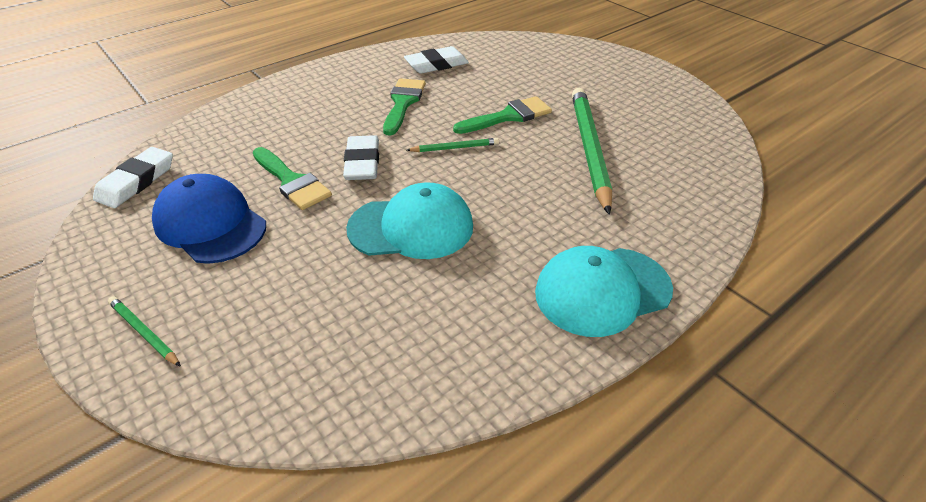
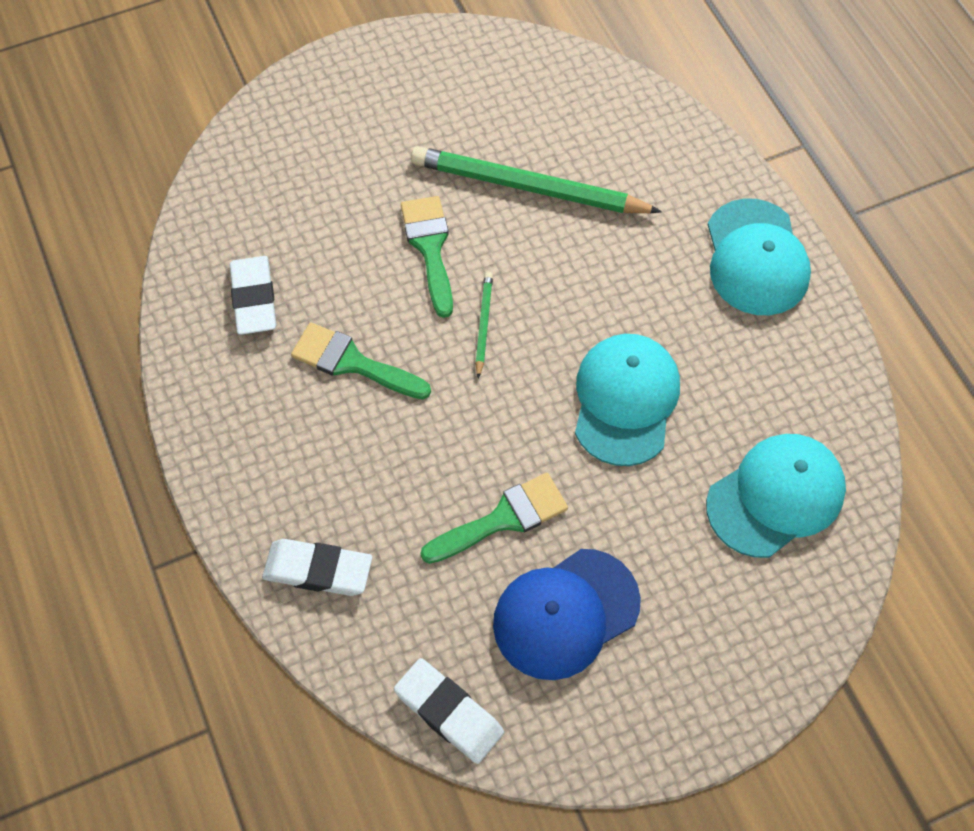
camera: 75 degrees left, 20 degrees up
green pencil [108,296,181,367] -> none
white eraser [343,135,379,180] -> white eraser moved to [262,539,372,596]
none -> turquoise cap [706,434,846,558]

